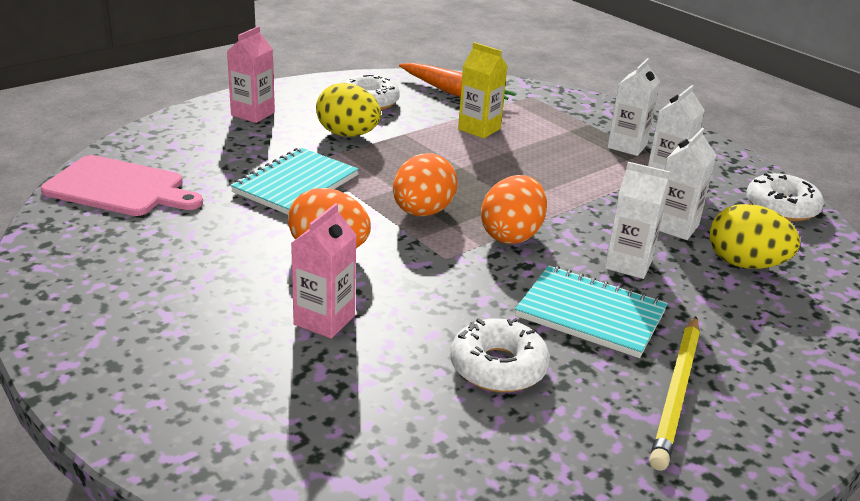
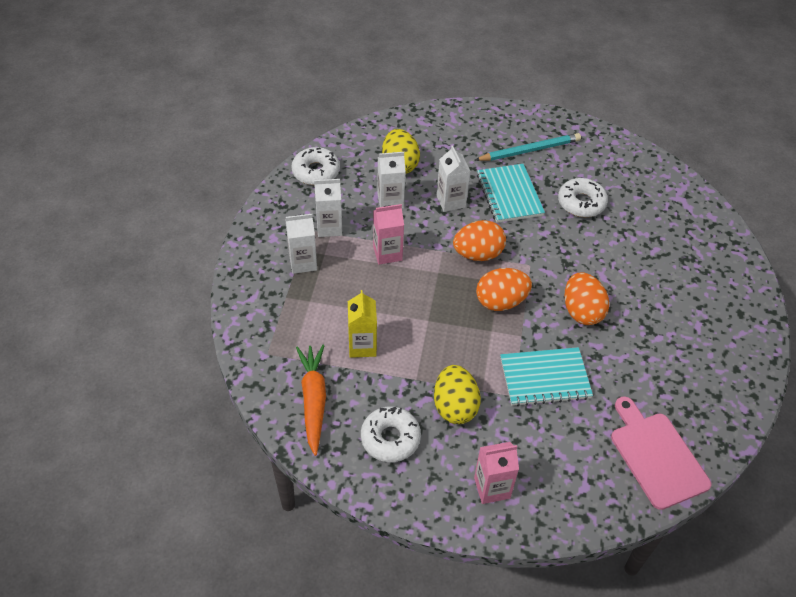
camera: 130 degrees left, 20 degrees up
pink carton [291,203,357,339] -> pink carton moved to [373,204,404,264]
yellow pencil [649,316,700,471] -> turquoise pencil [475,133,581,161]

